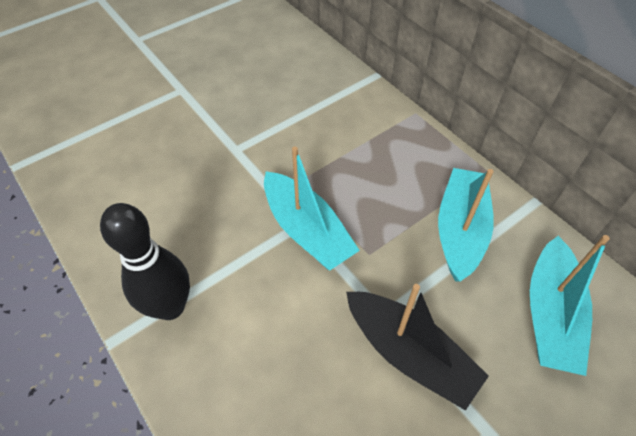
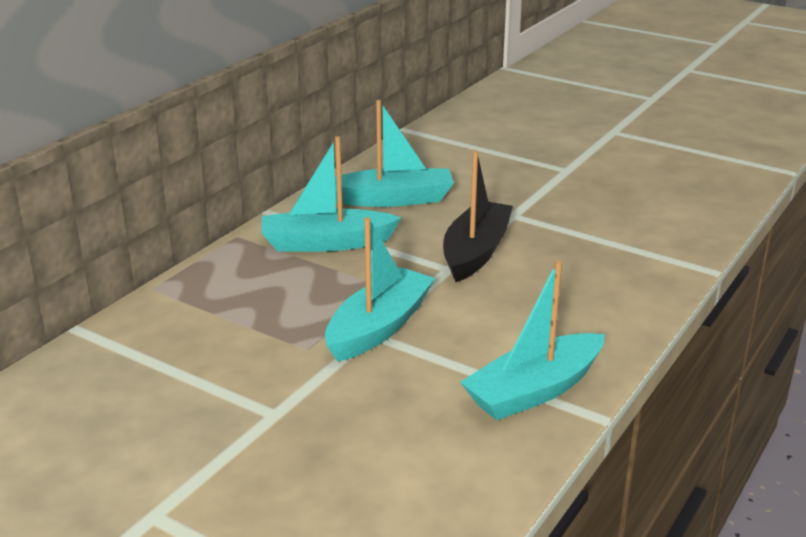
camera: 110 degrees left, 25 degrees down
black bowling pin [100,203,190,320] -> turquoise boat [460,261,605,420]

